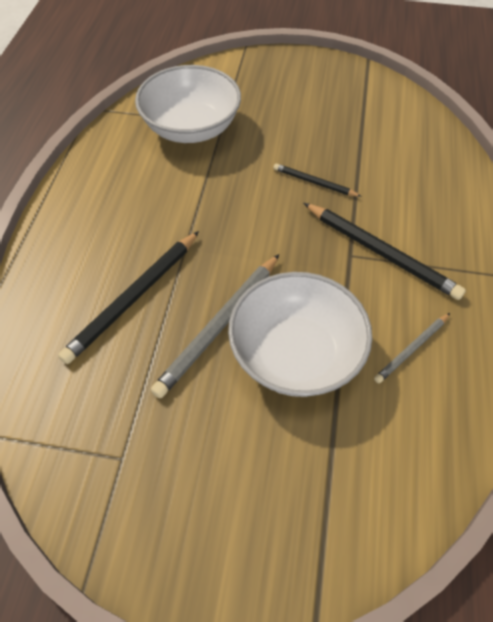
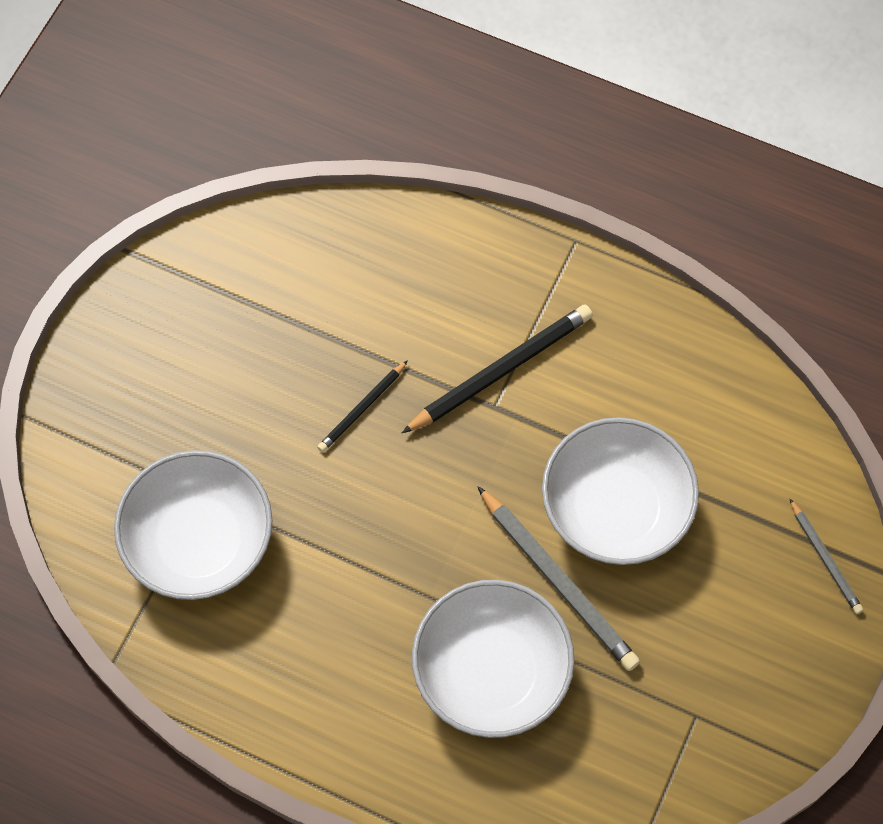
camera: 75 degrees left, 10 degrees up
black pencil [58,231,199,364] -> white bowl [412,580,575,738]
grey pencil [374,313,450,383] -> grey pencil moved to [789,498,863,614]

